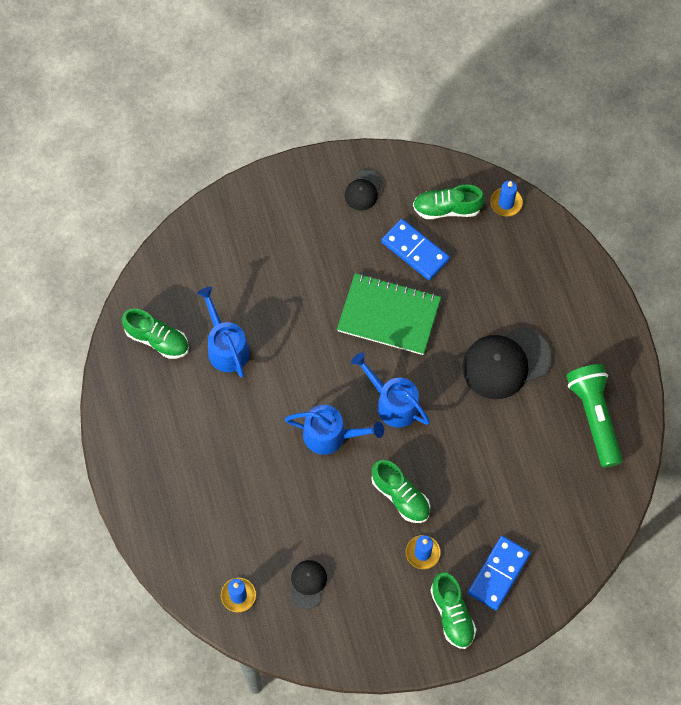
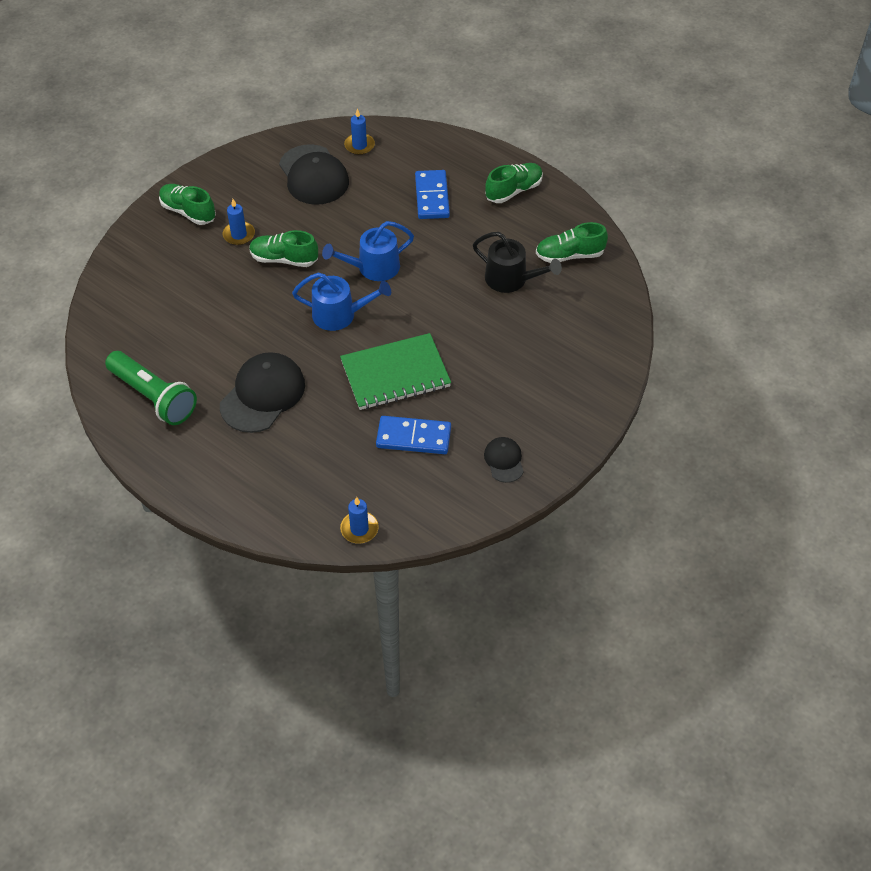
camera: 145 degrees right, 15 degrees down
blue watering can [197,287,250,377] -> black watering can [473,232,562,293]
black cap [290,560,327,609] -> black cap [279,144,349,205], size x1.93
green shoe [413,184,485,219] -> green shoe moved to [485,163,543,203]
blue domino [468,536,531,610] -> blue domino moved to [415,170,450,219]

